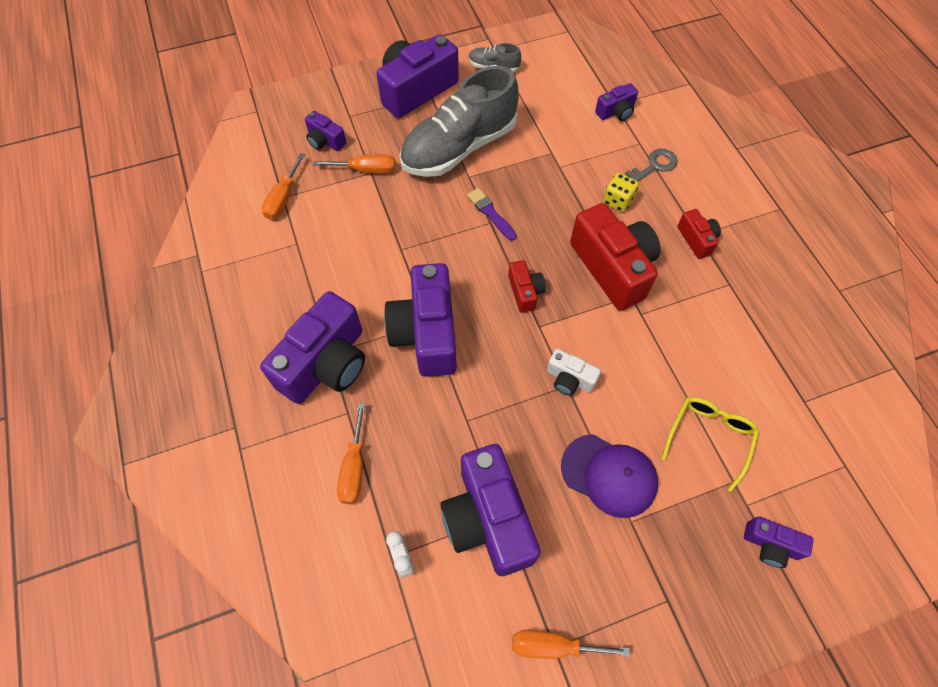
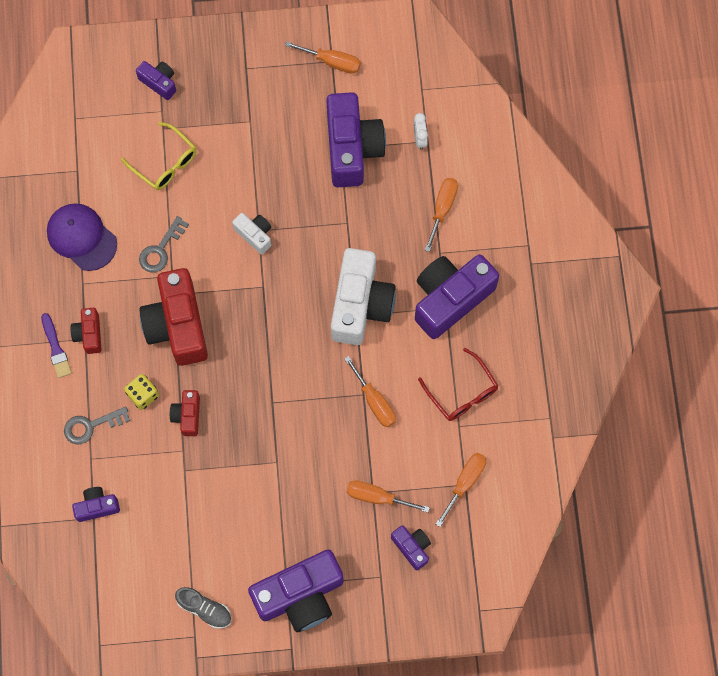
camera: 165 degrees left, 10 degrees up
purple camera [384,263,457,377] -> white camera [331,248,396,345]
grey shoe [399,66,519,177] -> none
purple brush [467,188,516,240] -> purple brush moved to [41,313,72,378]
red camera [508,260,546,313] -> red camera moved to [170,390,200,436]
purple cap [561,434,658,518] -> purple cap moved to [47,203,117,271]
yellow glasses [661,397,759,492] -> yellow glasses turned 90 degrees counterclockwise [121,122,197,190]
none -> grey key [139,216,189,273]
none -> orange screwdriver [344,356,396,427]
none -> red glasses [418,348,498,421]

